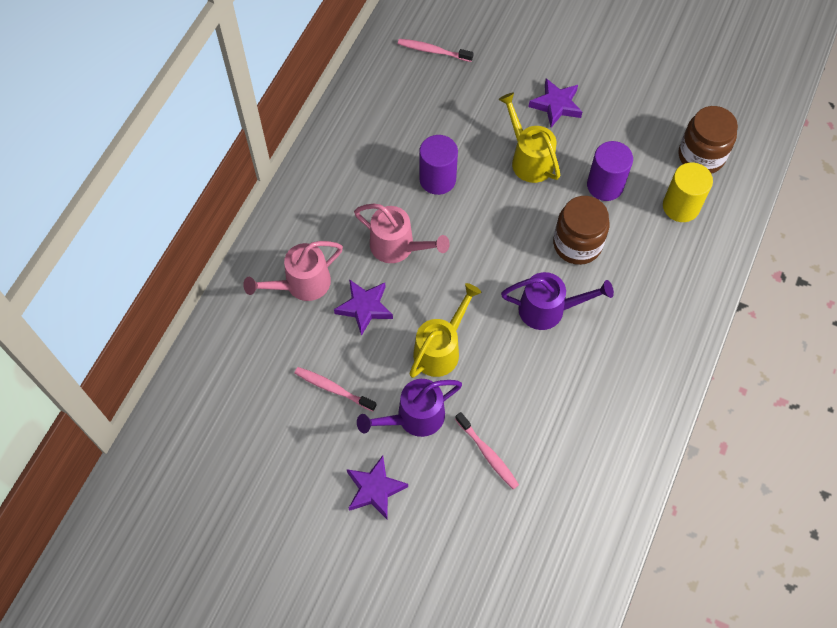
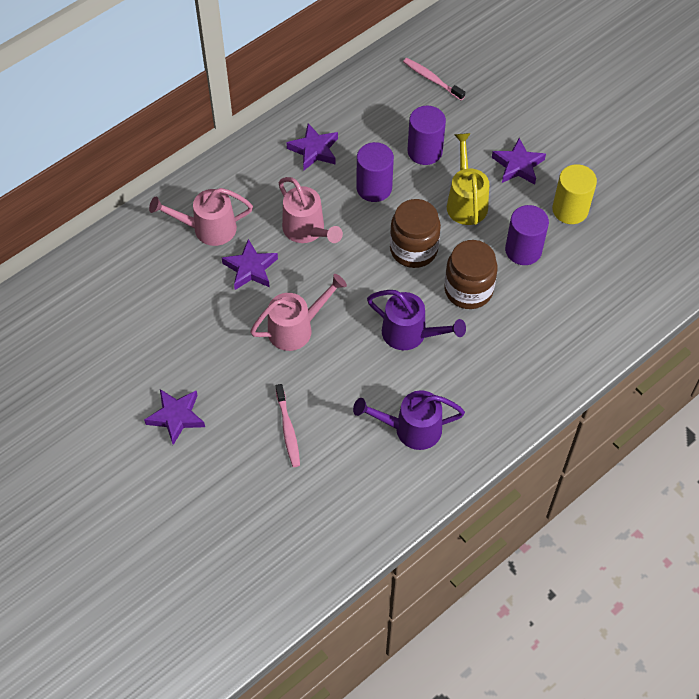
camera: 25 degrees right, 5 degrees down
pink toothbrush [294,367,376,411] -> none
purple watering can [357,379,462,437] -> purple watering can moved to [353,390,465,450]
yellow watering can [409,283,481,378] -> pink watering can [250,274,347,351]
yellow cylinder [663,163,713,222] -> yellow cylinder moved to [552,164,597,224]
brown jar [679,106,738,174] -> brown jar moved to [390,199,441,268]
none -> purple star [286,123,338,170]
none -> purple cylinder [407,106,446,165]

